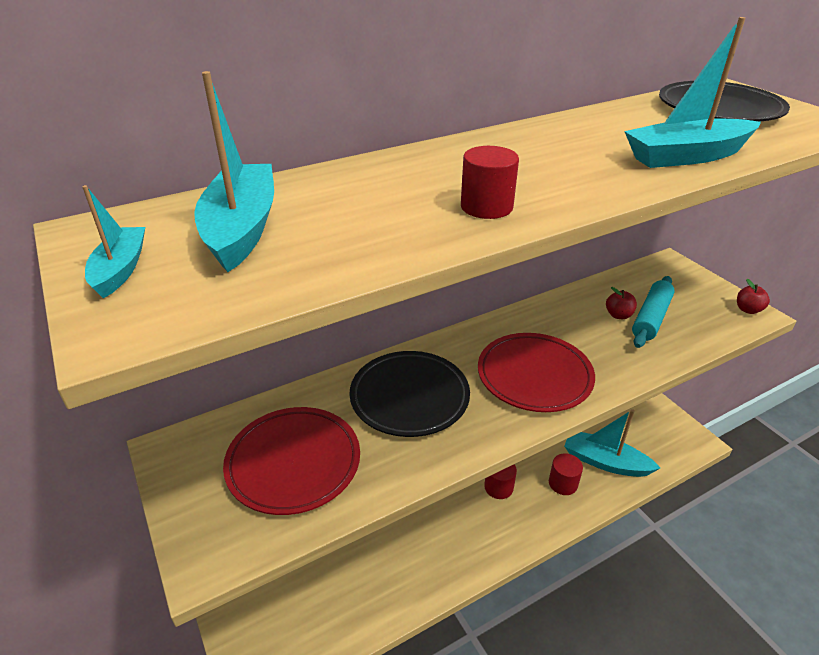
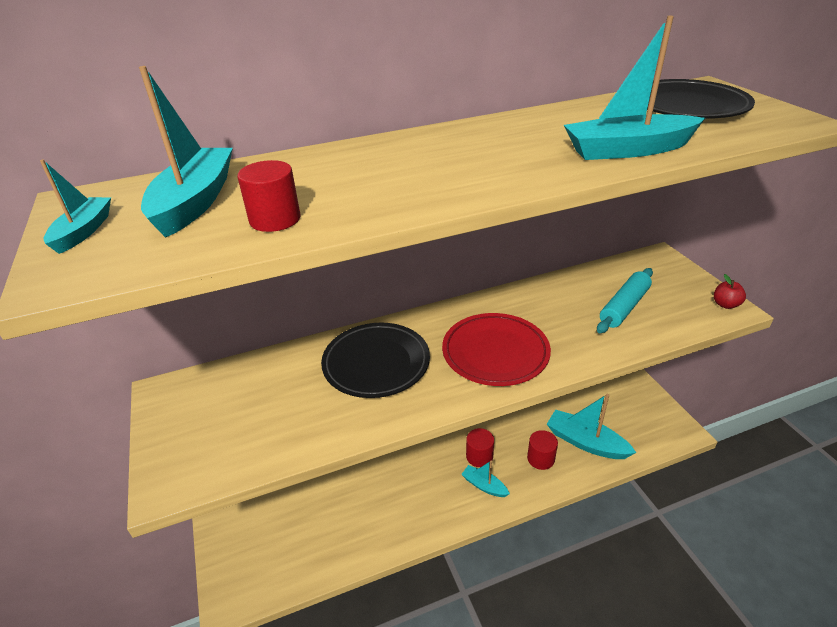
camera: 10 degrees right, 0 degrees up
red plate [223,407,360,515] -> none
red cylinder [461,146,519,219] -> red cylinder moved to [238,160,301,232]
red apple [606,287,637,319] -> none
none -> turquoise boat [461,461,510,497]

